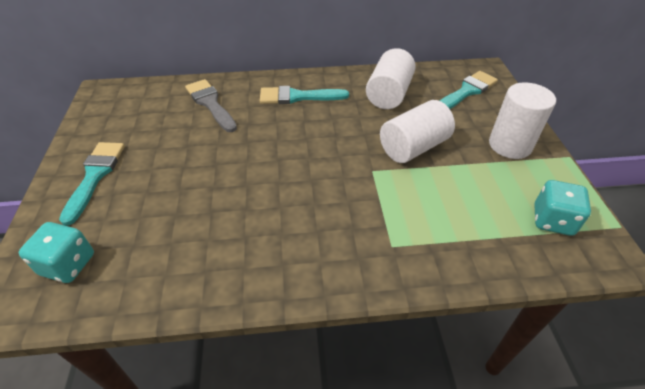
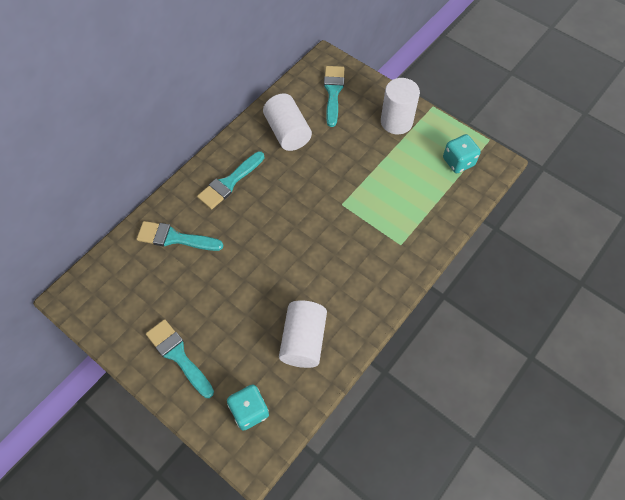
camera: 45 degrees left, 15 degrees up
grey brush [185,79,237,132] -> turquoise brush [137,221,223,251]
white cylinder [380,100,455,163] -> white cylinder moved to [279,300,327,368]

